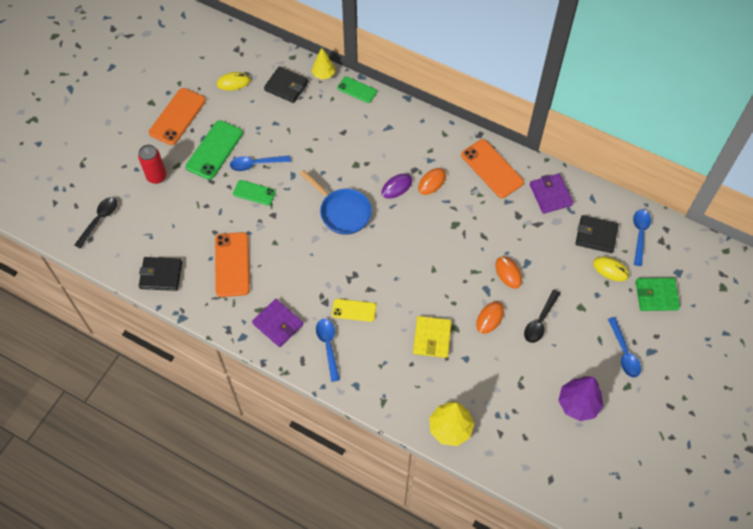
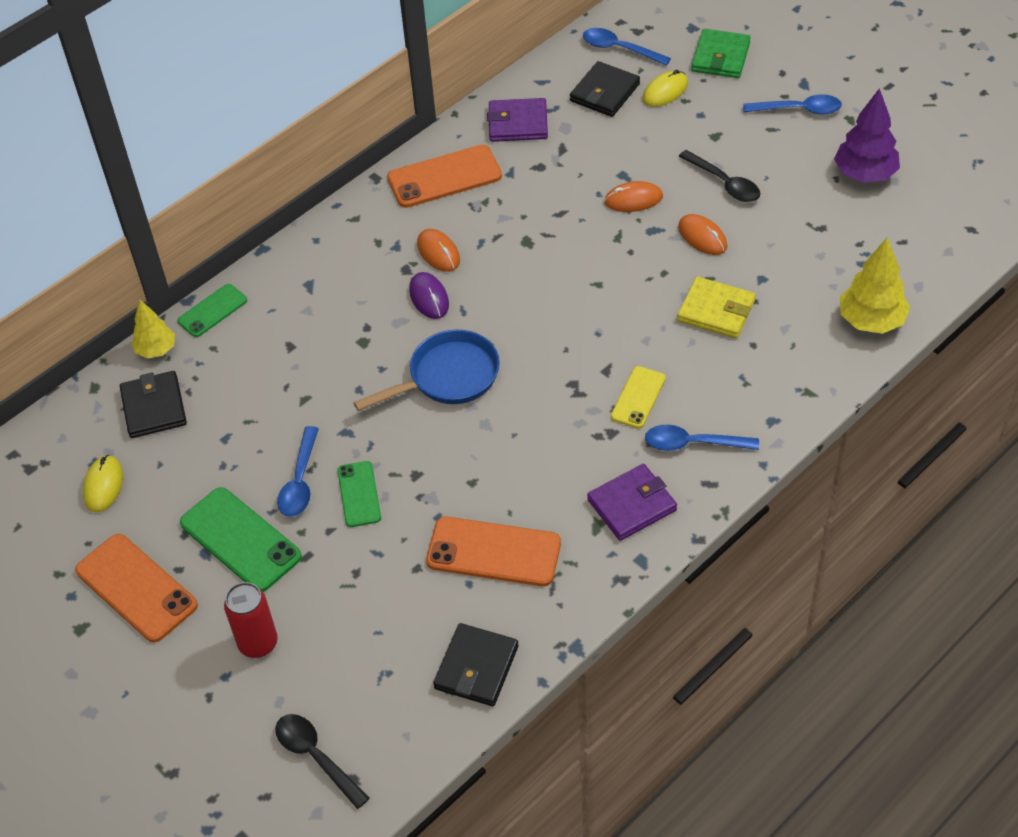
camera: 70 degrees left, 10 degrees down
green phone [233,180,276,205] -> green phone turned 45 degrees counterclockwise [337,461,381,527]
black wallet [264,66,309,103] -> black wallet turned 60 degrees counterclockwise [120,371,187,438]

